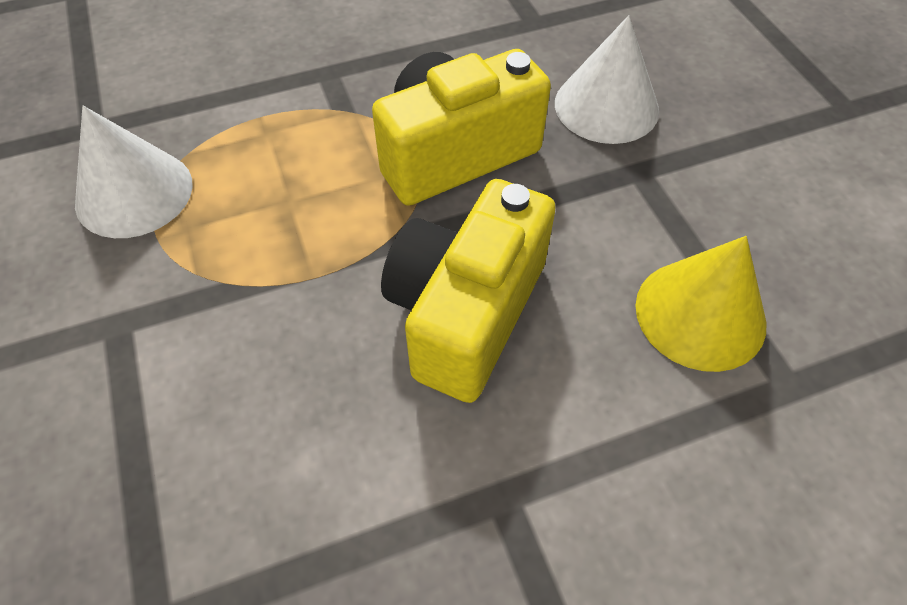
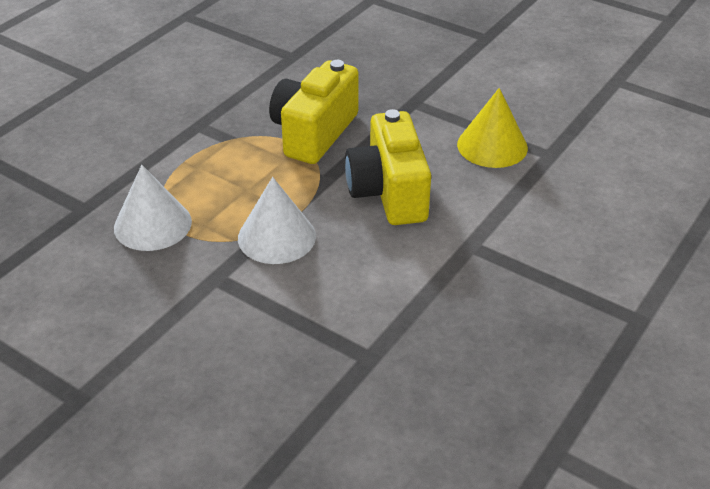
camera: 35 degrees left, 15 degrees down
white cone [555,15,659,144] -> white cone moved to [238,177,316,264]

